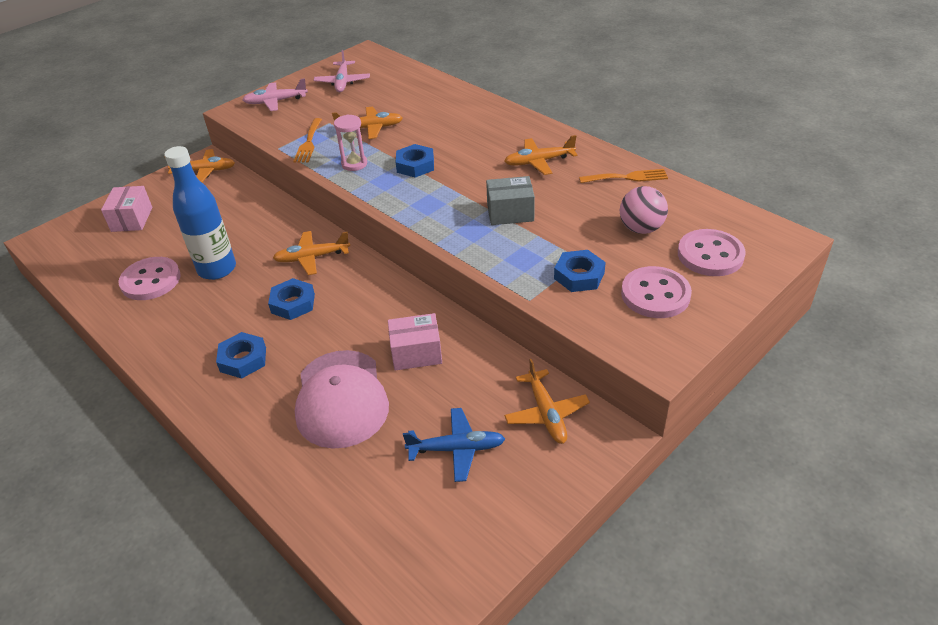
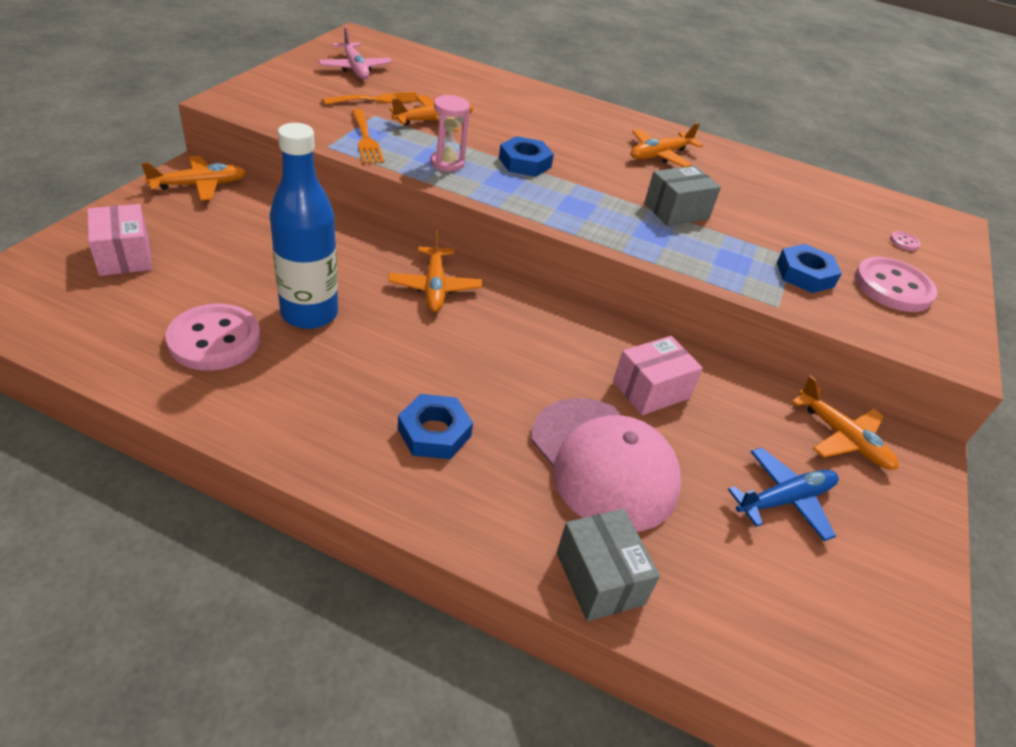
camera: 30 degrees left, 0 degrees up
pink plane [242,78,308,111] -> none
blue nut [268,278,315,320] -> none
orange plane [273,231,350,275] -> orange plane turned 60 degrees counterclockwise [388,230,482,312]
orange fork [579,169,668,183] -> orange fork moved to [322,92,419,105]
pink ball [620,186,668,234] -> none
pink button [678,229,746,276] -> pink button [890,231,921,251], size x0.40
none -> grey box [557,509,660,621]

